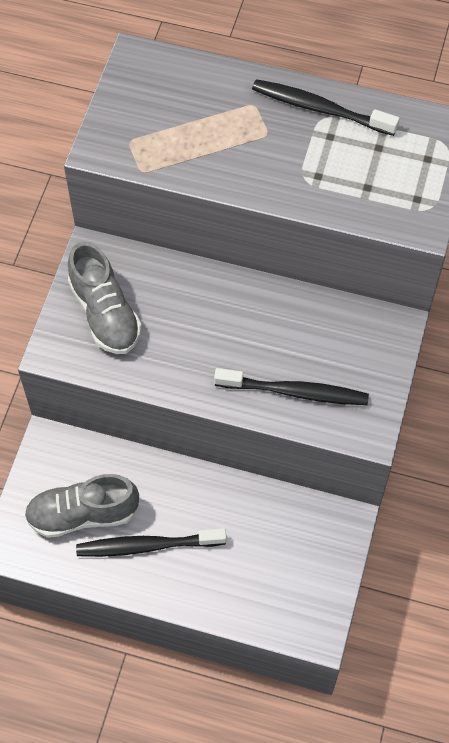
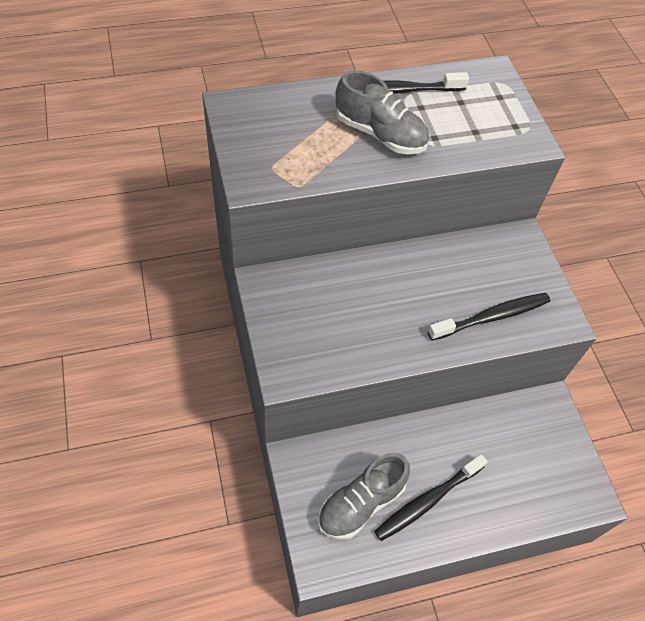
camera: 35 degrees left, 5 degrees down
grey shoe [68,242,142,354] -> grey shoe moved to [336,70,429,154]

